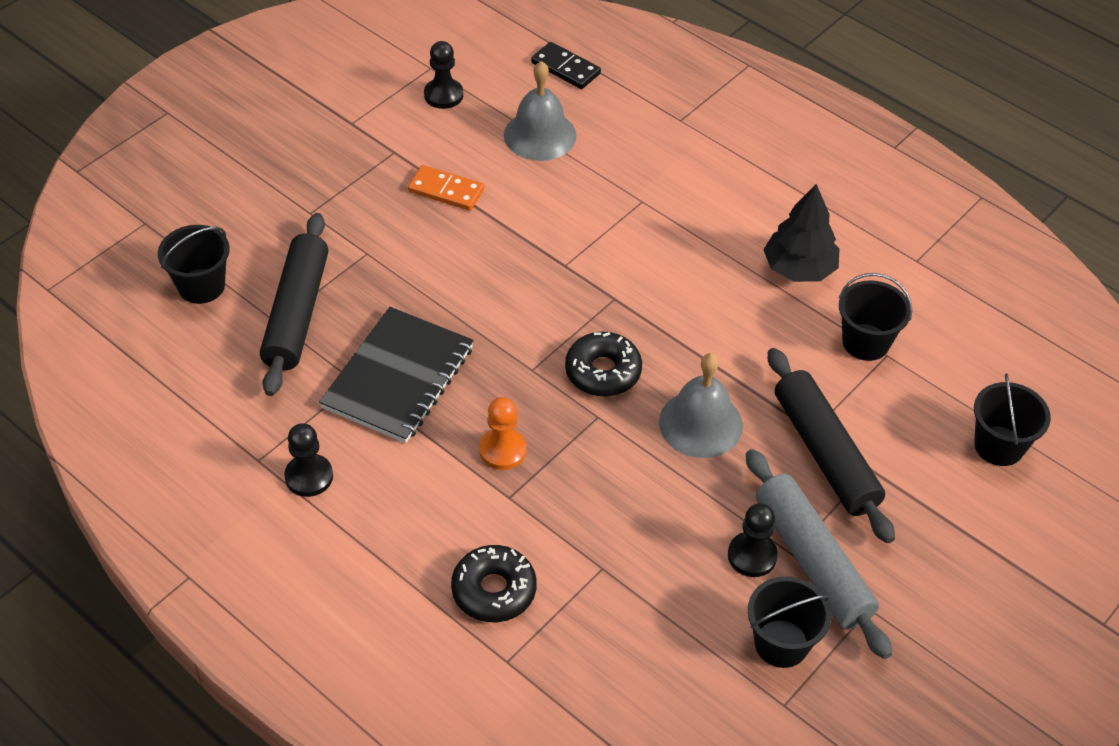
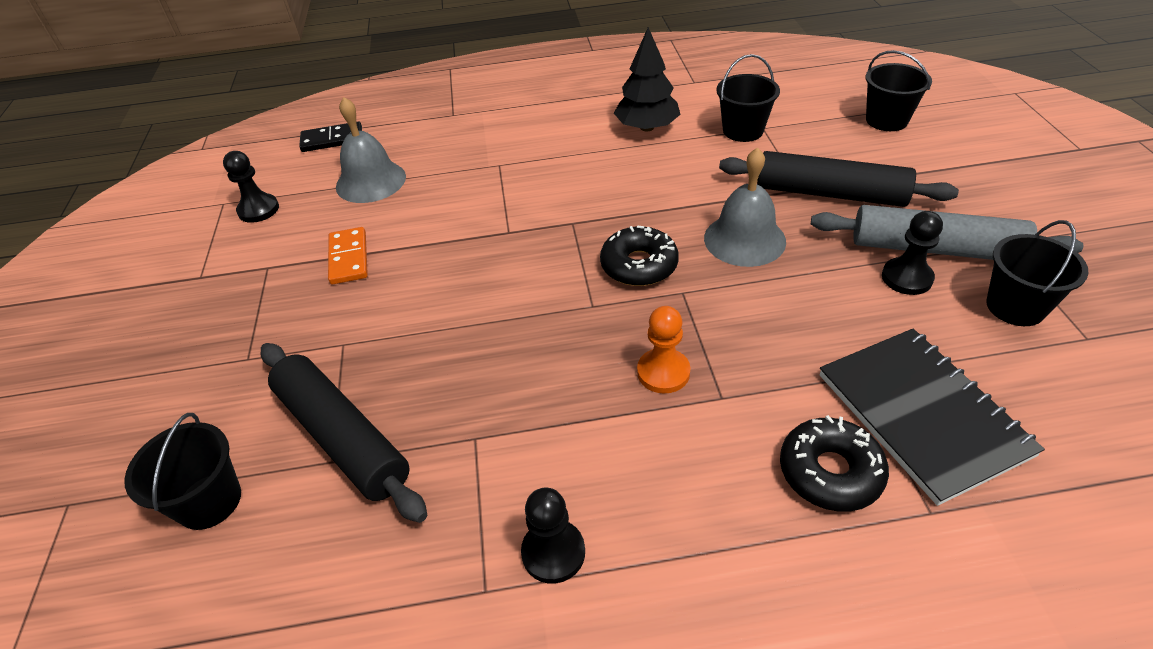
camera: 45 degrees left, 5 degrees down
black notebook [319,307,474,443] -> black notebook moved to [820,329,1045,506]
orange domino [408,165,484,211] -> orange domino turned 75 degrees counterclockwise [328,227,368,285]

